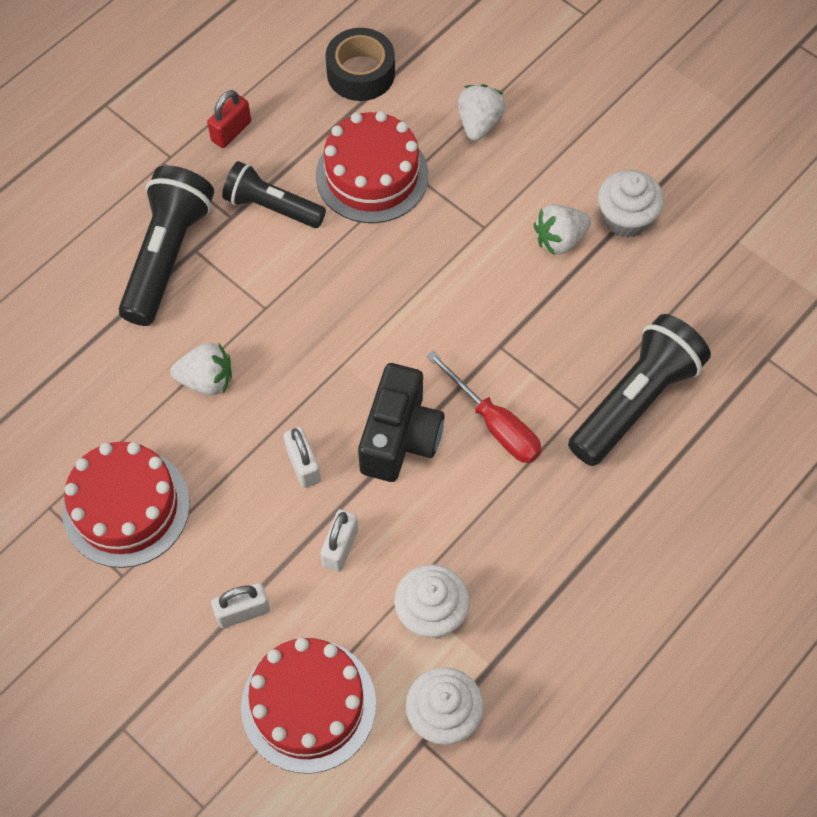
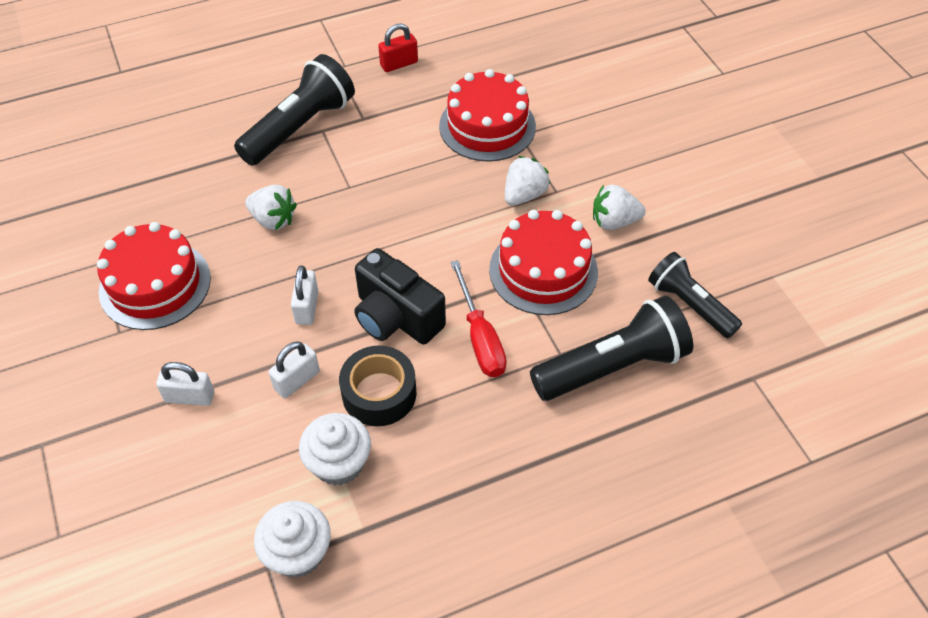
camera: 25 degrees right, 10 degrees down
black flashlight [222,161,326,228] -> black flashlight moved to [648,252,742,338]
red cake [241,638,376,774] -> red cake moved to [489,210,598,315]
black tape [325,28,395,101] -> black tape moved to [339,345,416,426]
black camera [358,363,444,482] -> black camera turned 90 degrees clockwise [355,248,446,344]
white strawberry [458,84,506,141] -> white strawberry moved to [505,156,550,206]
white cupcake [598,170,664,237] -> none

